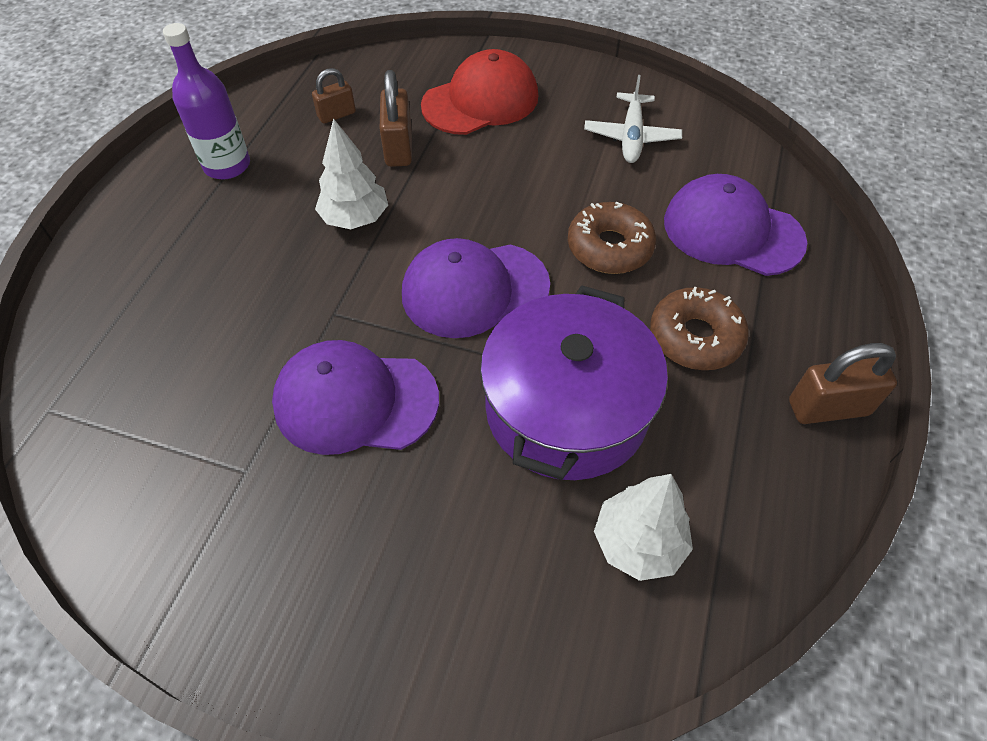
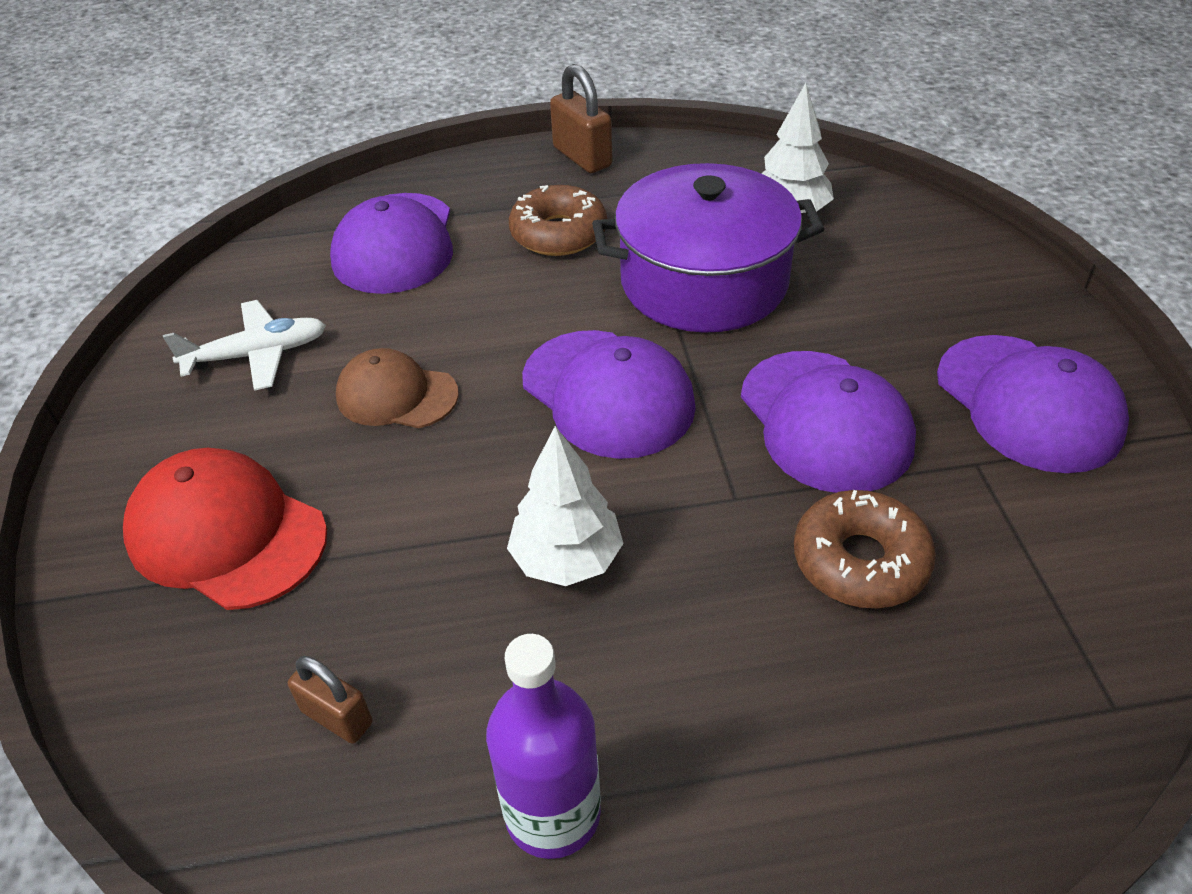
camera: 115 degrees left, 10 degrees down
brown padlock [380,70,412,167] -> none
brown donut [568,202,656,274] -> brown donut moved to [794,490,936,608]
none -> brown cap [336,348,459,428]
none -> purple cap [937,335,1129,473]

